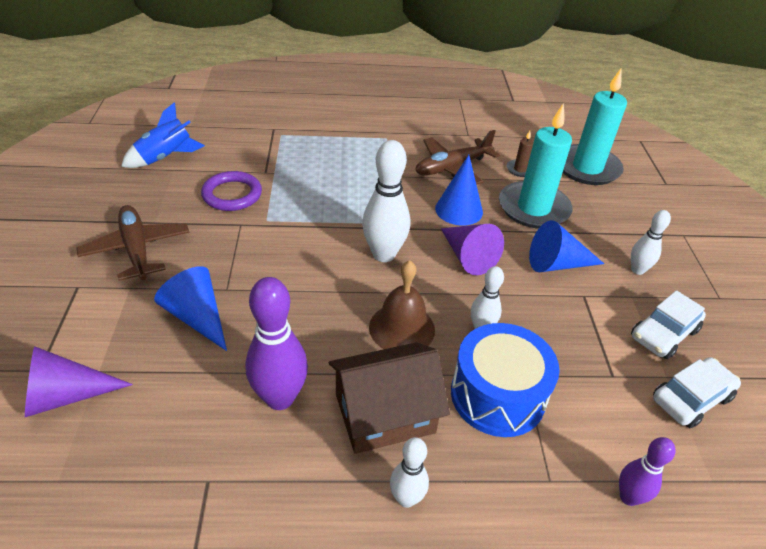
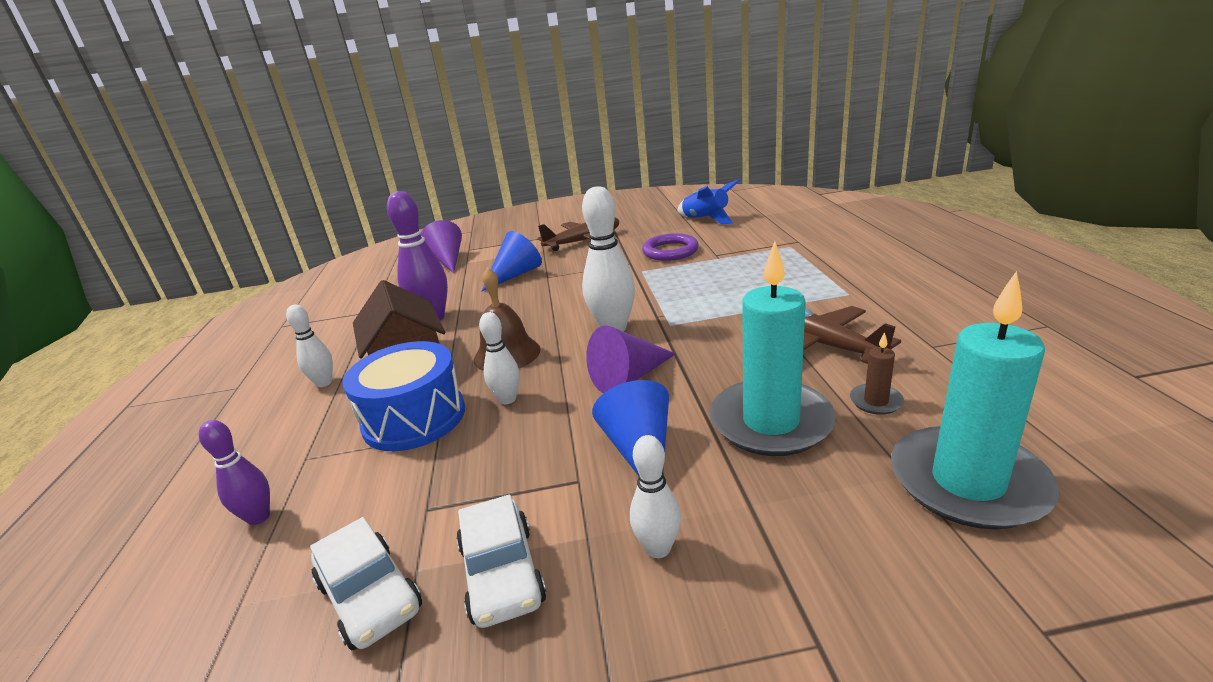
camera: 90 degrees right, 15 degrees down
blue cone [435,155,483,226] -> none
white car [631,290,706,359] -> white car turned 150 degrees counterclockwise [456,495,546,628]

